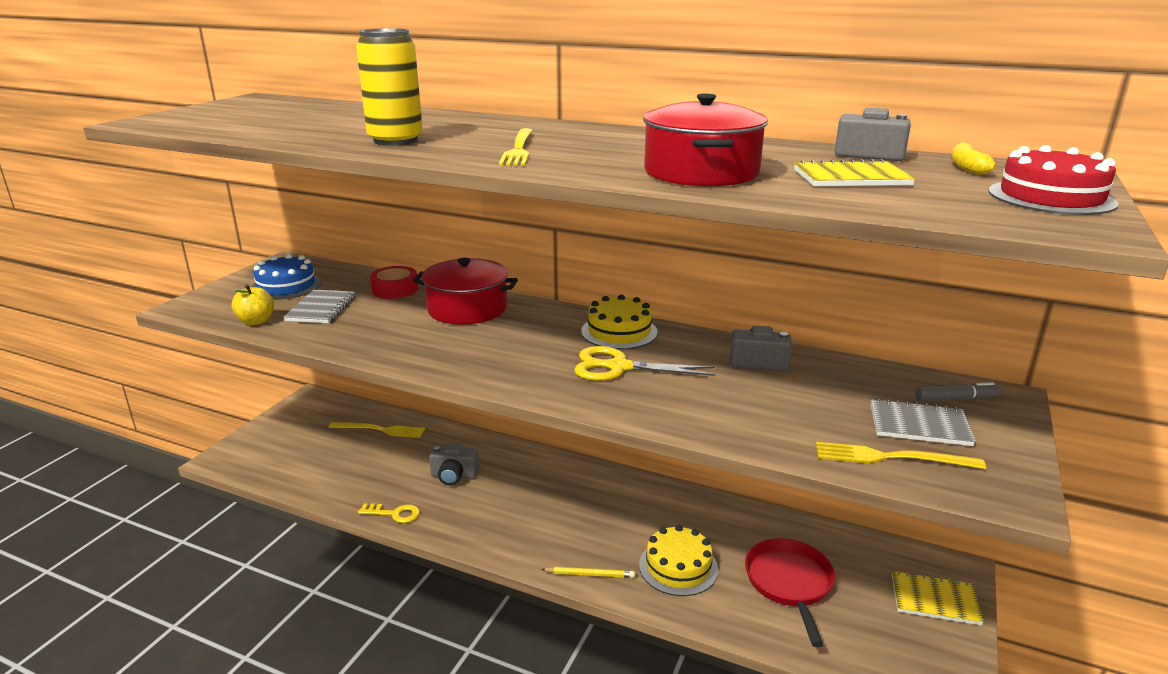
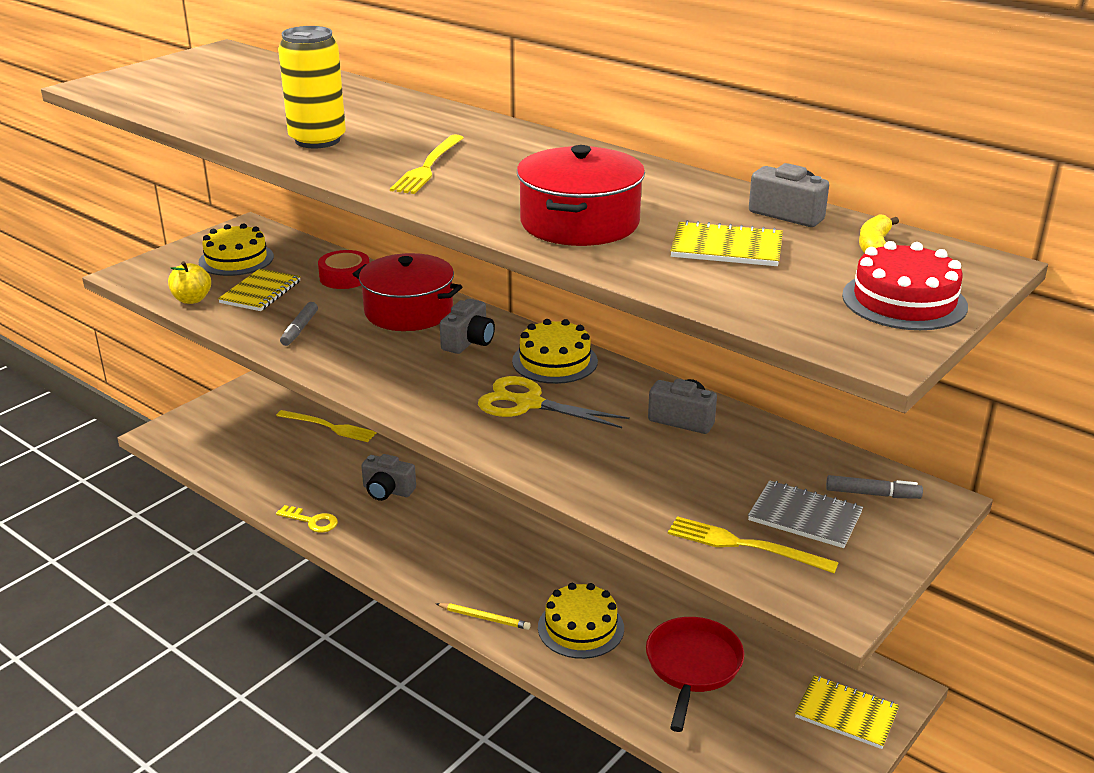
camera: 15 degrees right, 5 degrees up
blue cake [252,254,321,300] -> yellow cake [199,223,274,276]
grey notebook [284,290,355,323] -> yellow notebook [218,268,301,311]
none -> grey marker [280,302,318,346]
none -> grey camera [440,299,495,354]

